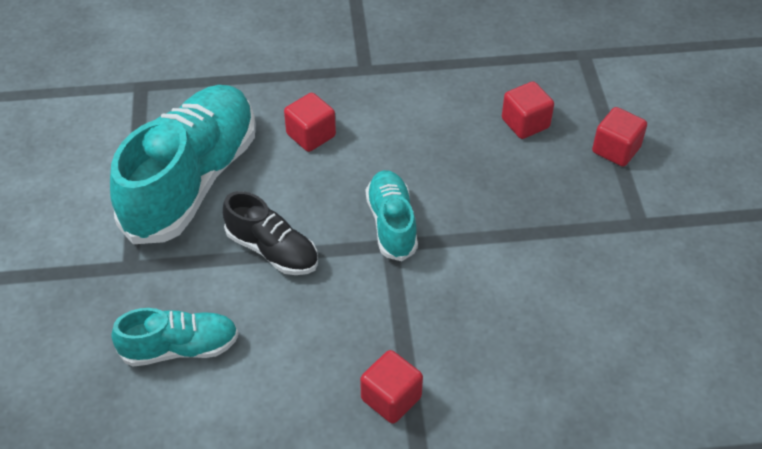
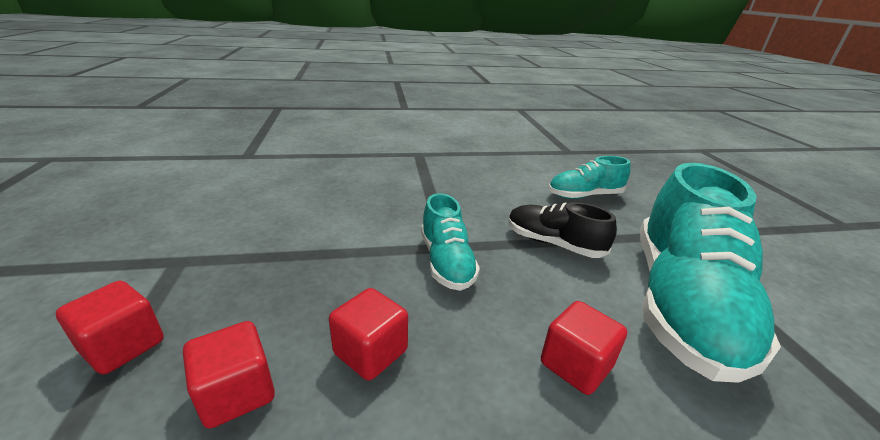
camera: 175 degrees right, 20 degrees down
red cube [360,350,423,424] -> red cube moved to [329,288,408,381]

